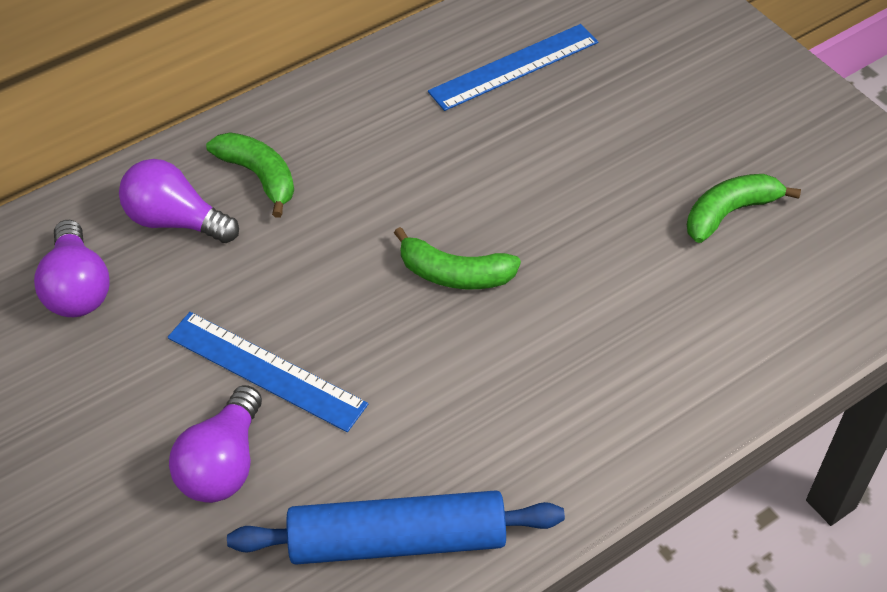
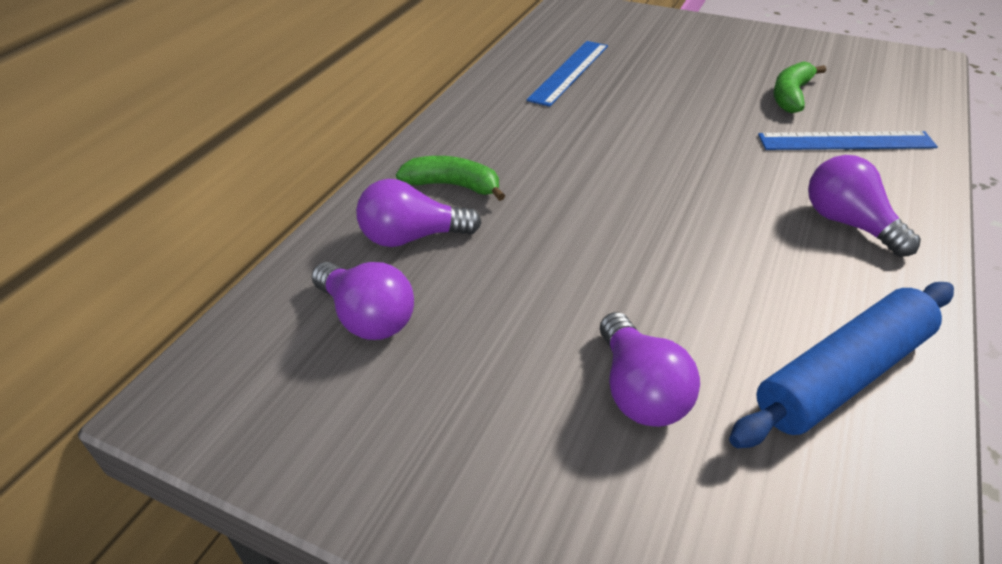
camera: 30 degrees left, 10 degrees down
blue ruler [168,312,368,432] -> blue ruler moved to [758,131,938,150]
green banana [394,227,521,289] -> none
none -> purple light bulb [808,155,921,257]

